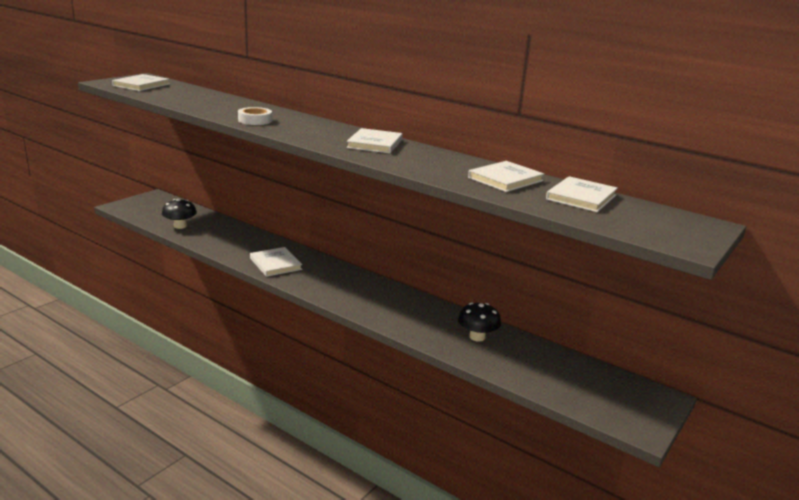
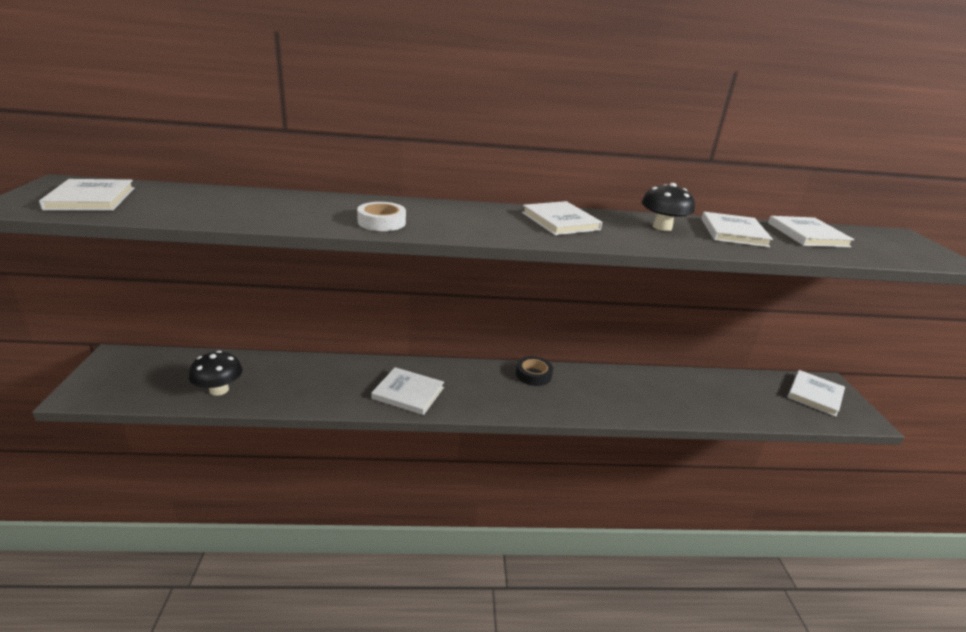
camera: 40 degrees left, 5 degrees up
black mushroom [458,302,501,342] -> black mushroom moved to [642,183,695,231]
none -> black tape [516,356,553,386]
none -> white book [787,370,845,417]

